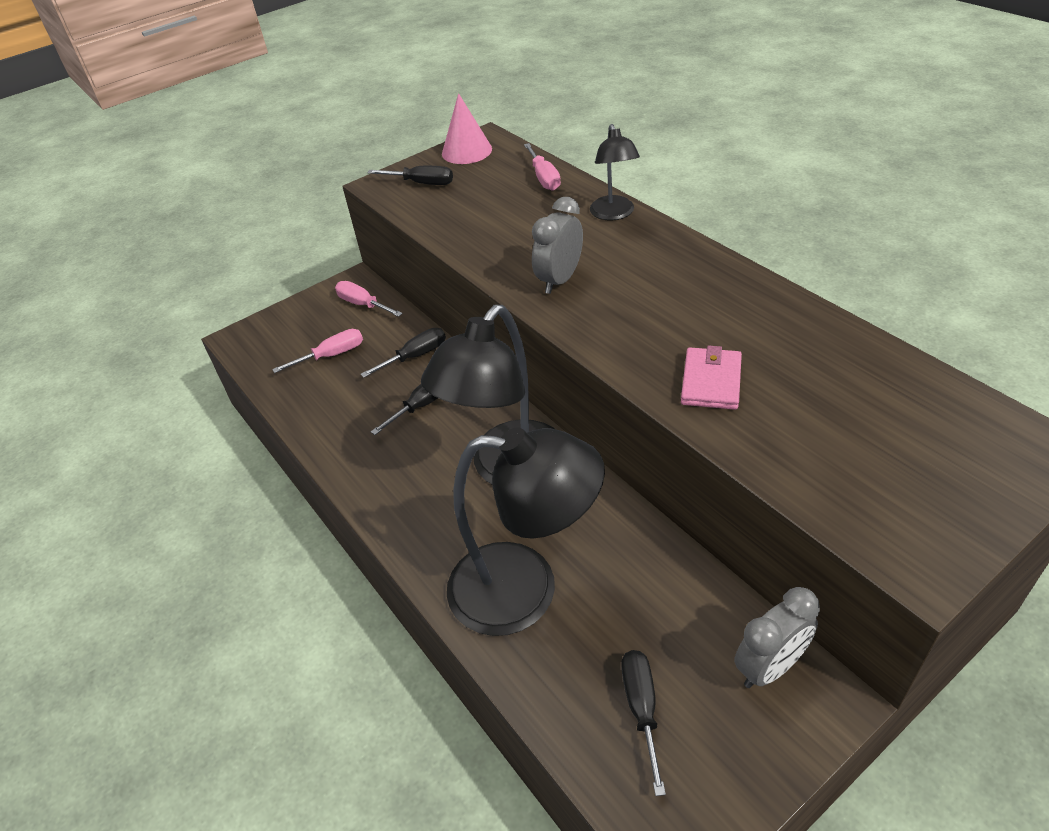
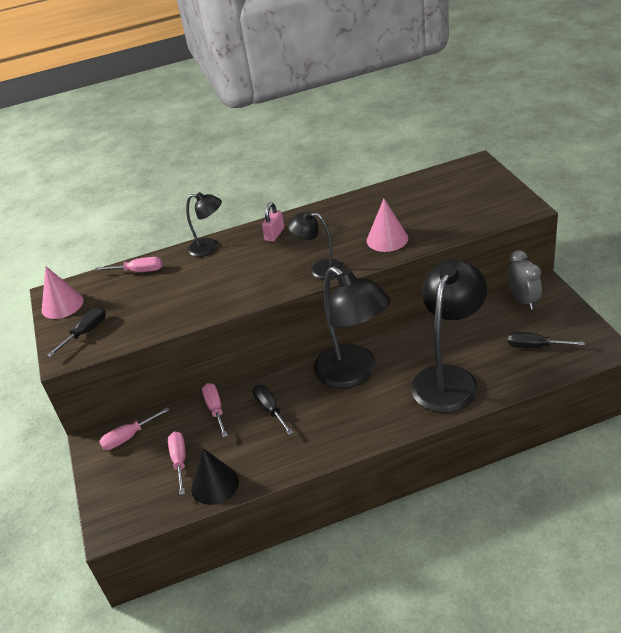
camera: 70 degrees left, 5 degrees down
black screwdriver [361,328,446,378] -> pink screwdriver [202,383,228,437]
grey clock [532,197,583,294] -> none
pink wallet [681,346,742,410] -> pink cone [367,199,408,252]
none -> black cone [191,448,239,505]
none -> pink padlock [262,202,284,242]
none -> black lamp [288,211,344,279]

